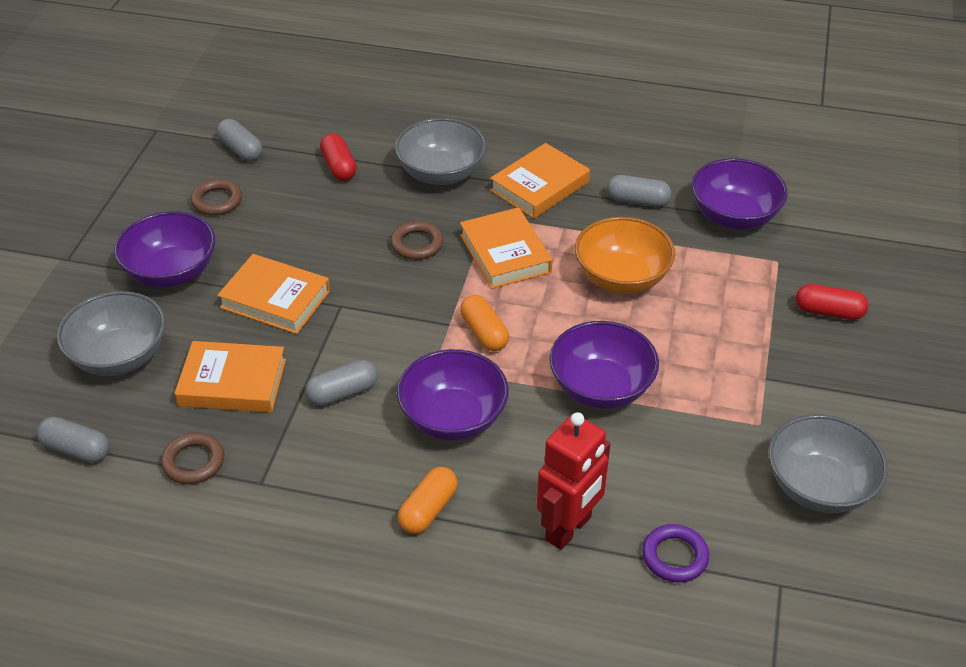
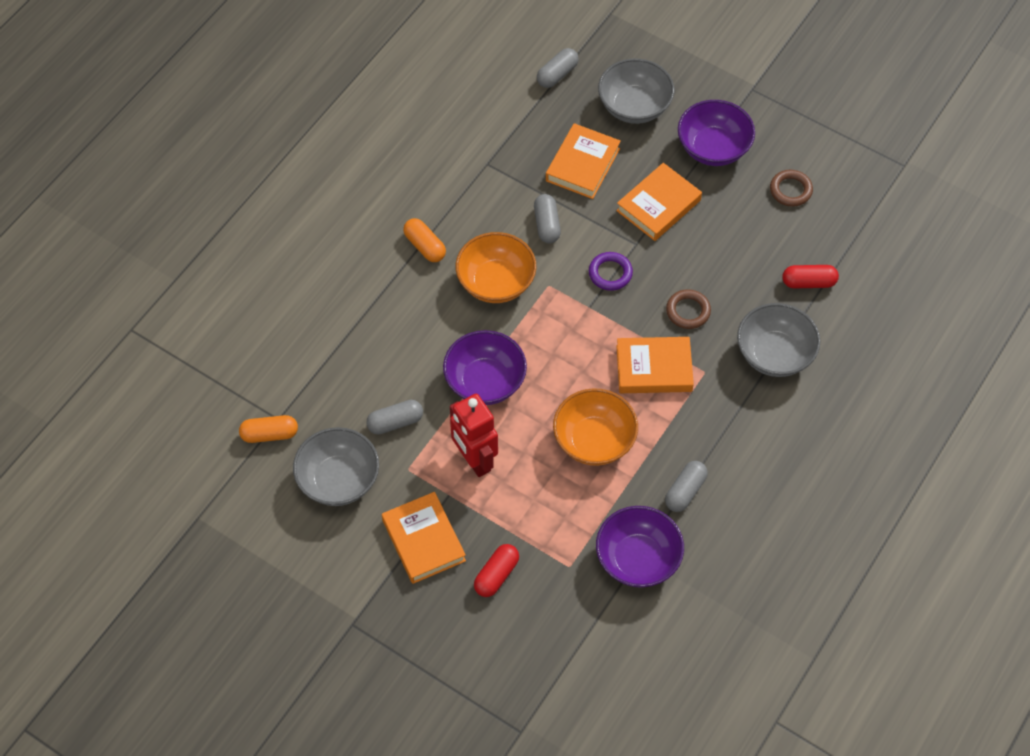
camera: 110 degrees right, 15 degrees up
brown ring [161,432,224,484] -> none
grey capsule [217,119,262,161] -> grey capsule moved to [366,400,423,435]
purple bowl [397,349,509,441] -> orange bowl [456,232,536,303]
orange capsule [460,295,509,351] -> orange capsule moved to [239,415,298,443]
orange book [490,143,590,219] -> orange book moved to [382,492,466,584]
red robot [537,412,610,550] -> red robot moved to [450,394,498,477]
purple ring [642,524,709,582] -> purple ring moved to [589,252,633,291]

